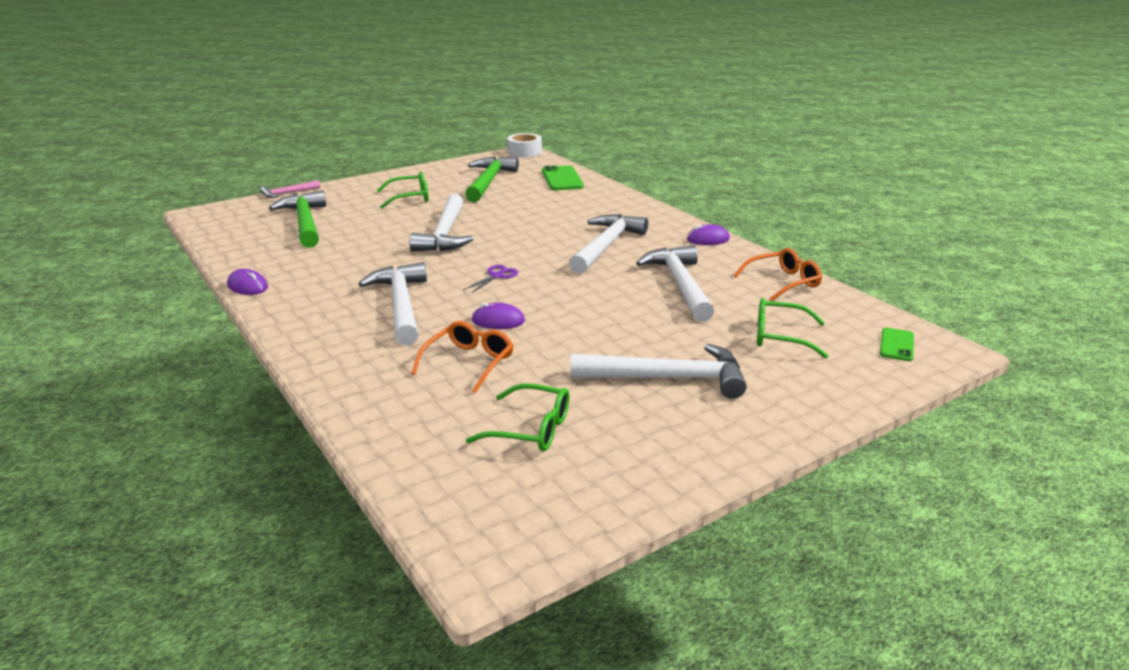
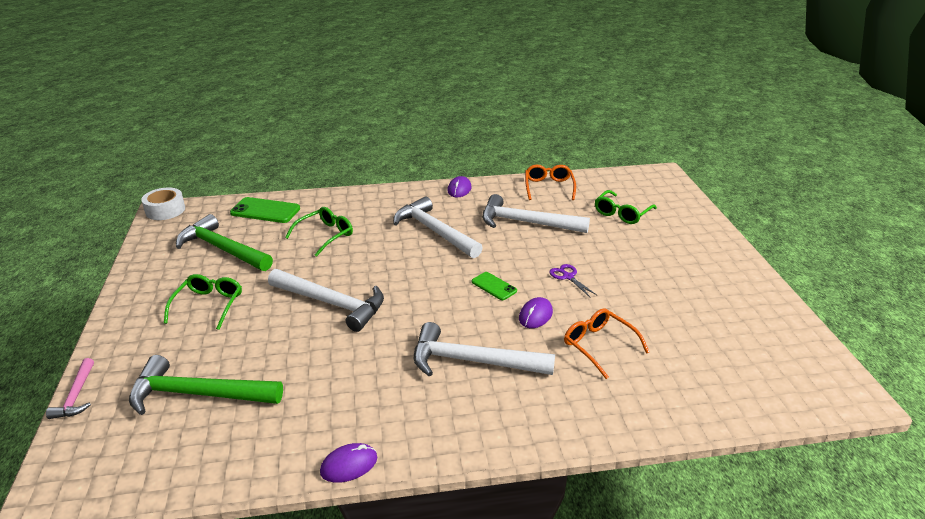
camera: 65 degrees left, 5 degrees up
purple scissors [464,265,518,293] -> purple scissors moved to [549,264,598,298]
green glasses [466,383,570,452] -> green glasses moved to [285,207,353,257]
white hammer [570,344,747,399] -> none
green phone [880,328,914,361] -> green phone moved to [472,272,517,300]

